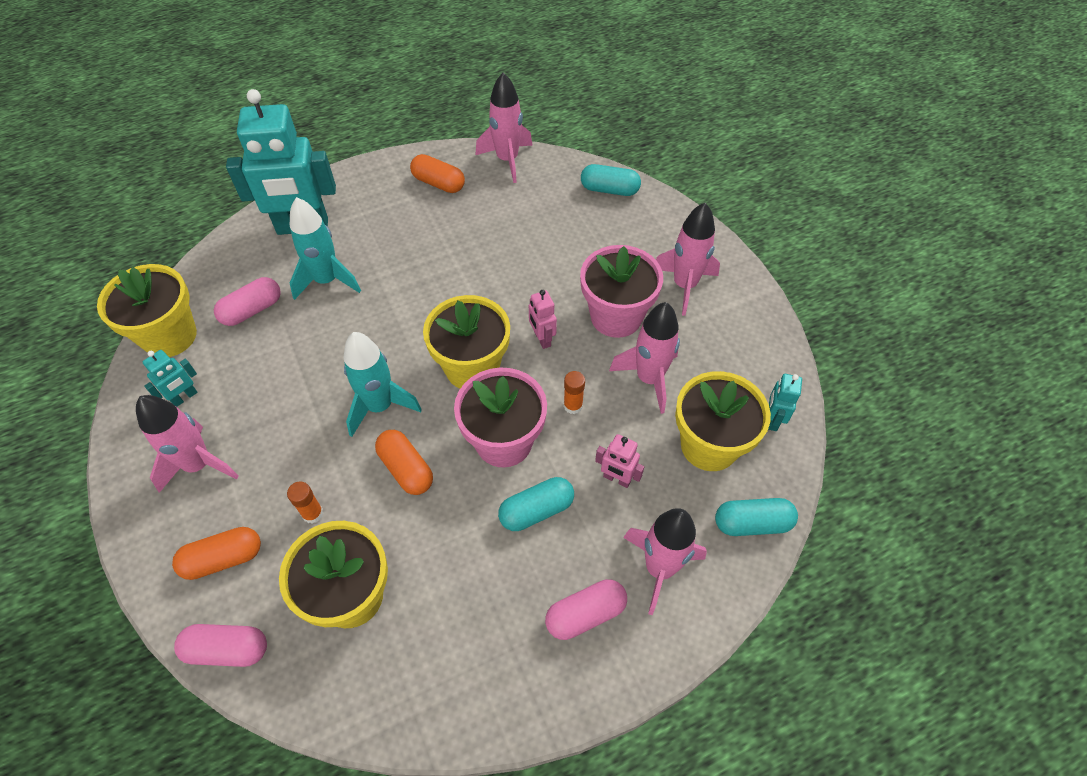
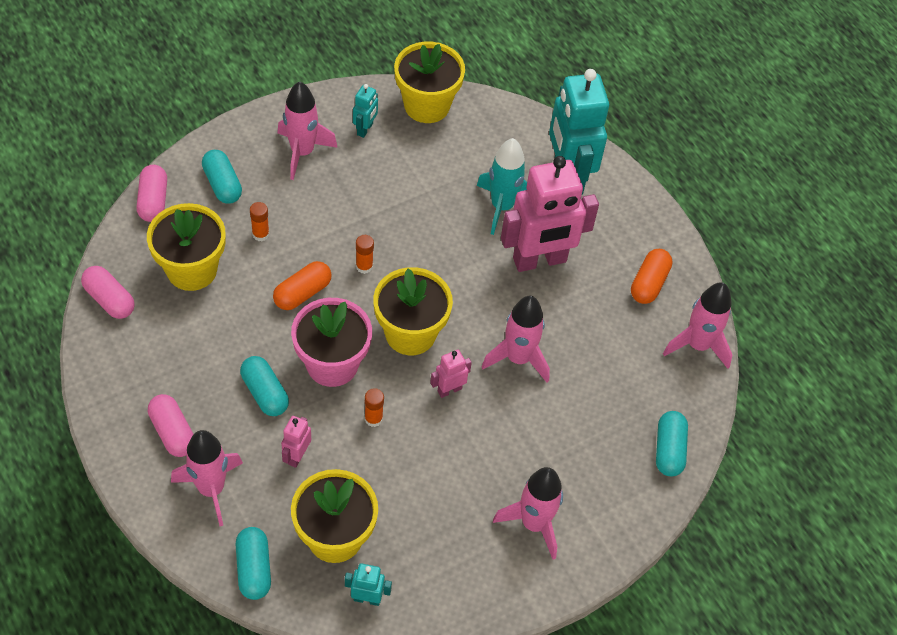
camera: 80 degrees right, 0 degrees up
turquoise robot [143,350,198,407] -> turquoise robot turned 105 degrees counterclockwise [353,84,378,138]
orange capsule [172,527,261,580] -> turquoise capsule [202,150,242,204]
pink capsule [214,277,281,326] -> pink capsule moved to [81,266,135,319]
turquoise rocket [344,332,422,437] -> orange glue stick [356,235,374,274]
pink flower pot [580,245,663,338] -> none
pink rocket [609,302,680,414] -> pink rocket moved to [482,296,550,383]
none -> pink robot [501,156,599,272]

